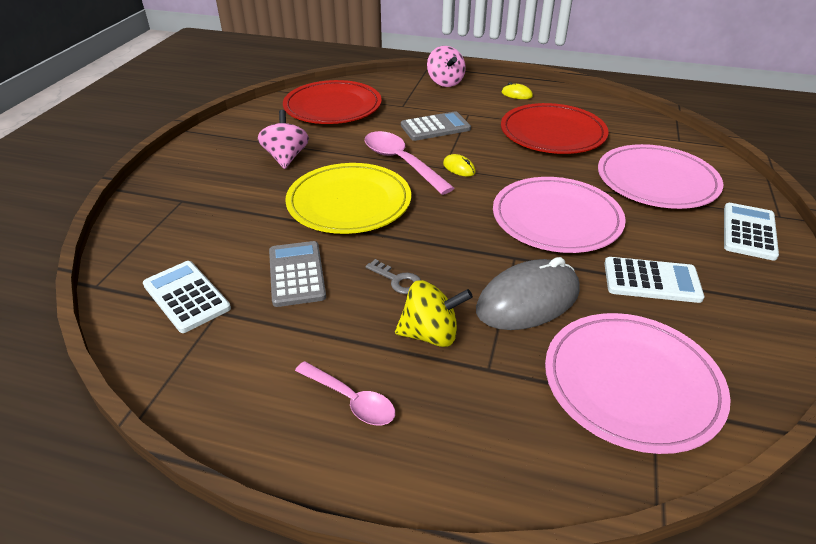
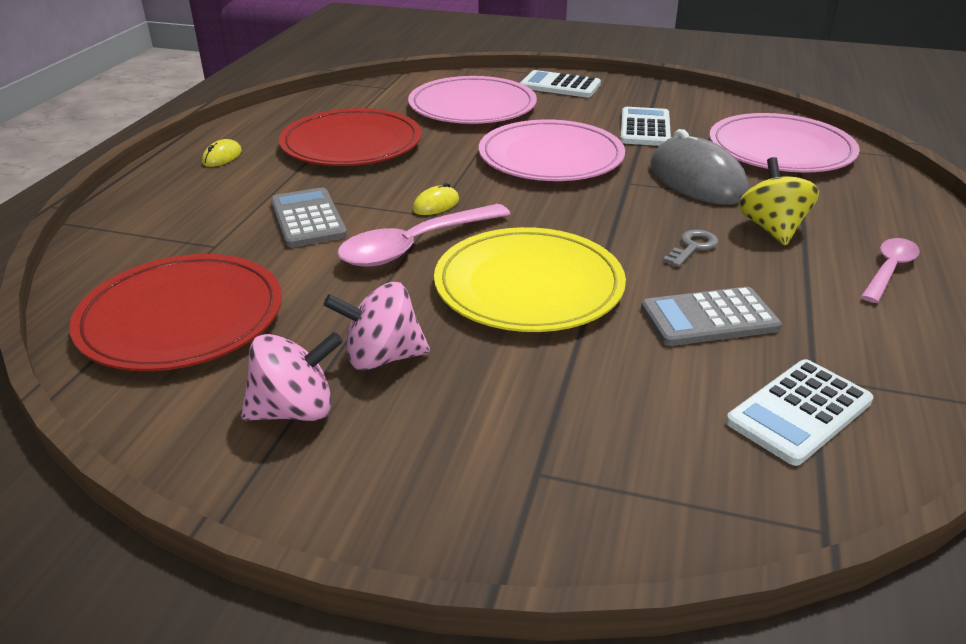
camera: 90 degrees left, 5 degrees down
pink spinning top [427,46,466,87] -> pink spinning top moved to [241,332,343,421]

